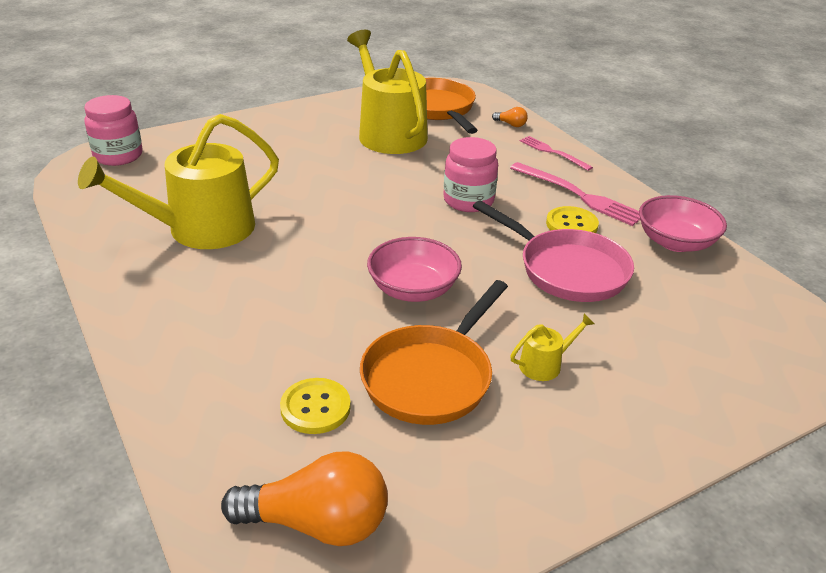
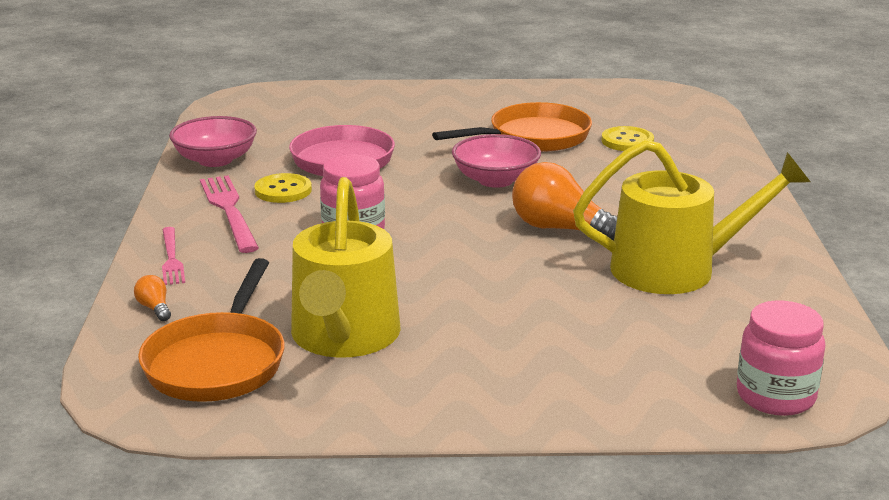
camera: 150 degrees left, 10 degrees down
orange light bulb [221,451,388,546] -> orange light bulb moved to [512,162,617,241]
yellow watering can [510,314,594,381] -> none

